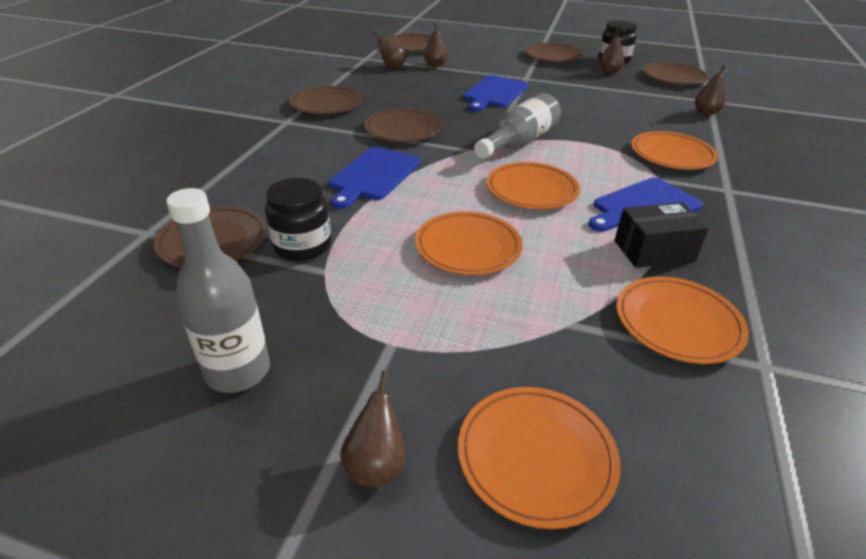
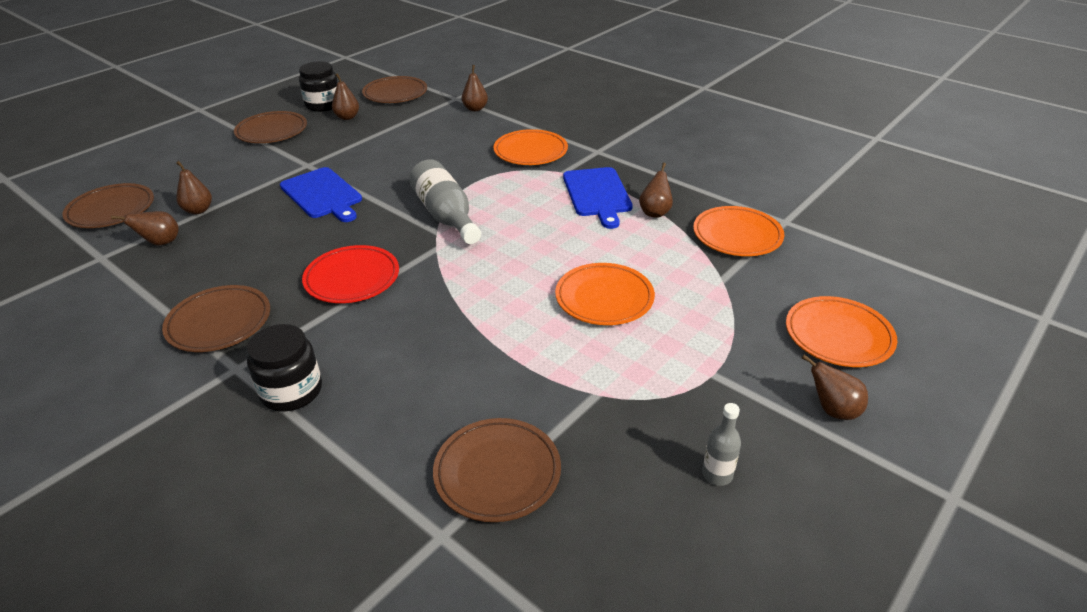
camera: 65 degrees left, 0 degrees up
grey bottle [166,188,270,393] -> grey bottle [702,403,741,486], size x0.52
black jar [265,178,331,261] -> black jar moved to [246,324,322,412]
blue cutting board [329,147,421,209] -> none
brown plate [365,109,442,142] -> red plate [302,245,399,303]
orange plate [487,162,580,210] -> none
black box [614,202,709,268] -> brown pear [639,163,673,218]

